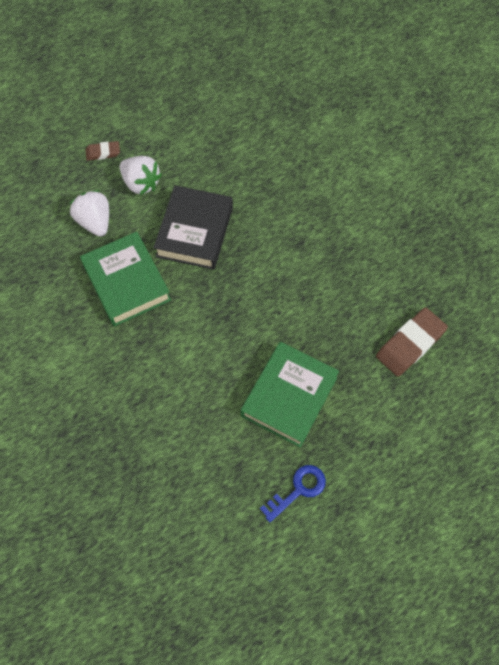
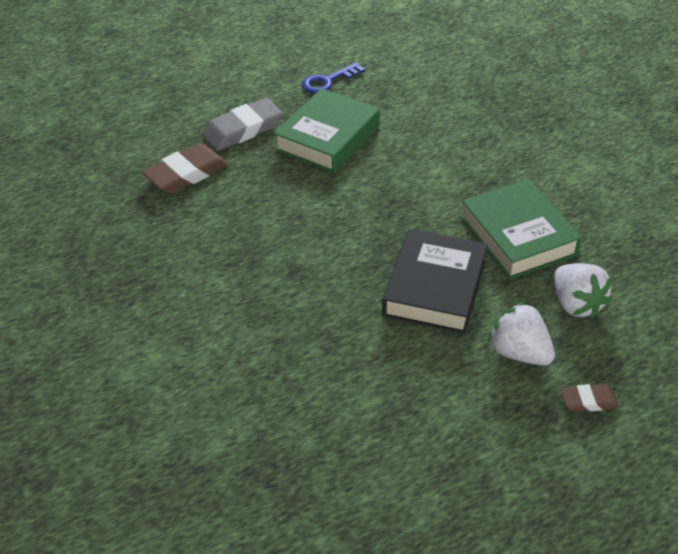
camera: 175 degrees left, 20 degrees down
none -> grey eraser [202,98,282,151]

